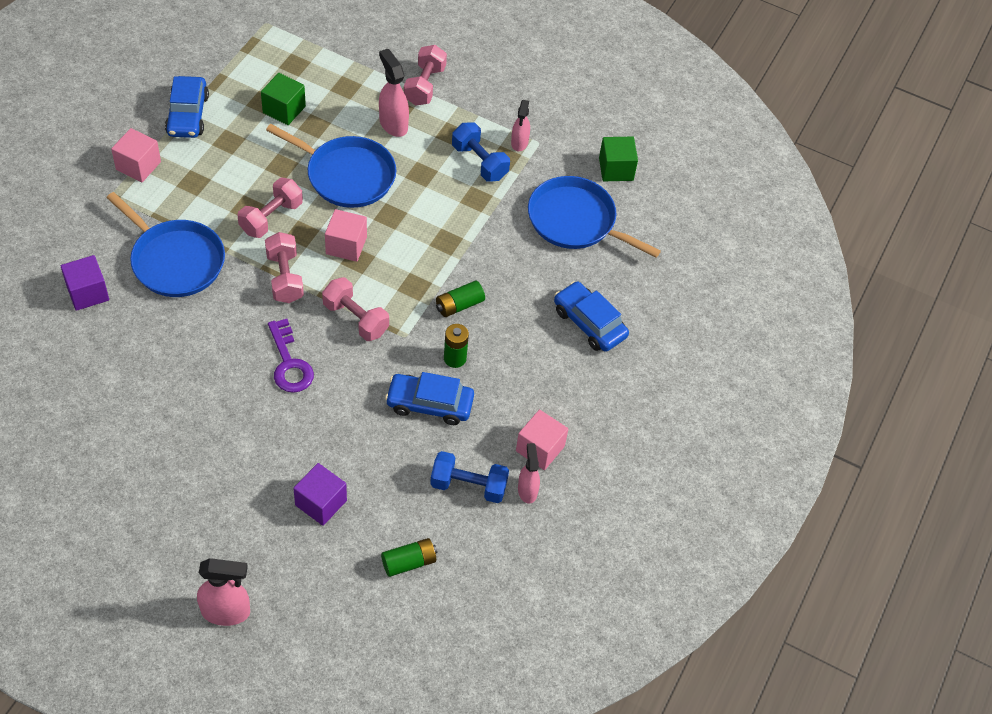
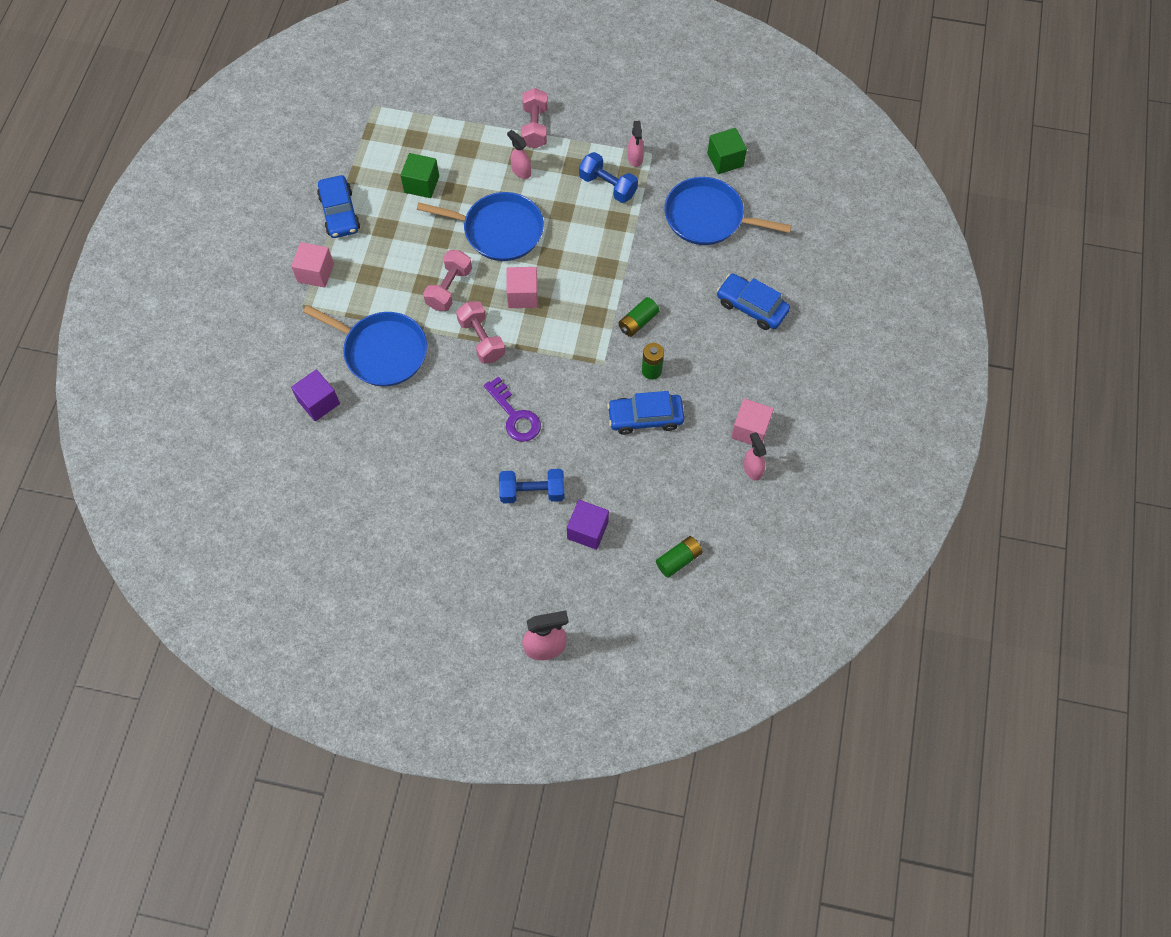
camera: 10 degrees left, 10 degrees up
pink dumbbell [322,277,389,341] -> none
pink spray bottle [379,49,409,137] -> pink spray bottle [507,130,531,179], size x0.66
blue dumbbell [430,451,509,503] -> blue dumbbell moved to [499,469,565,503]

